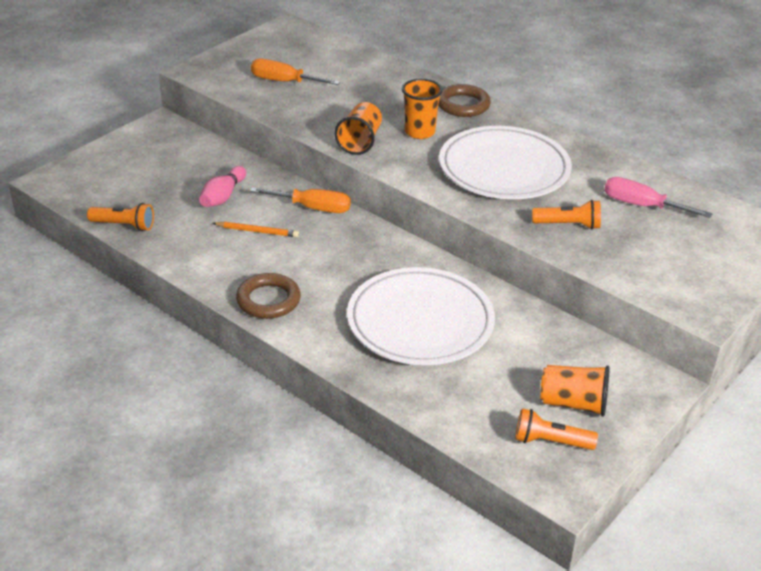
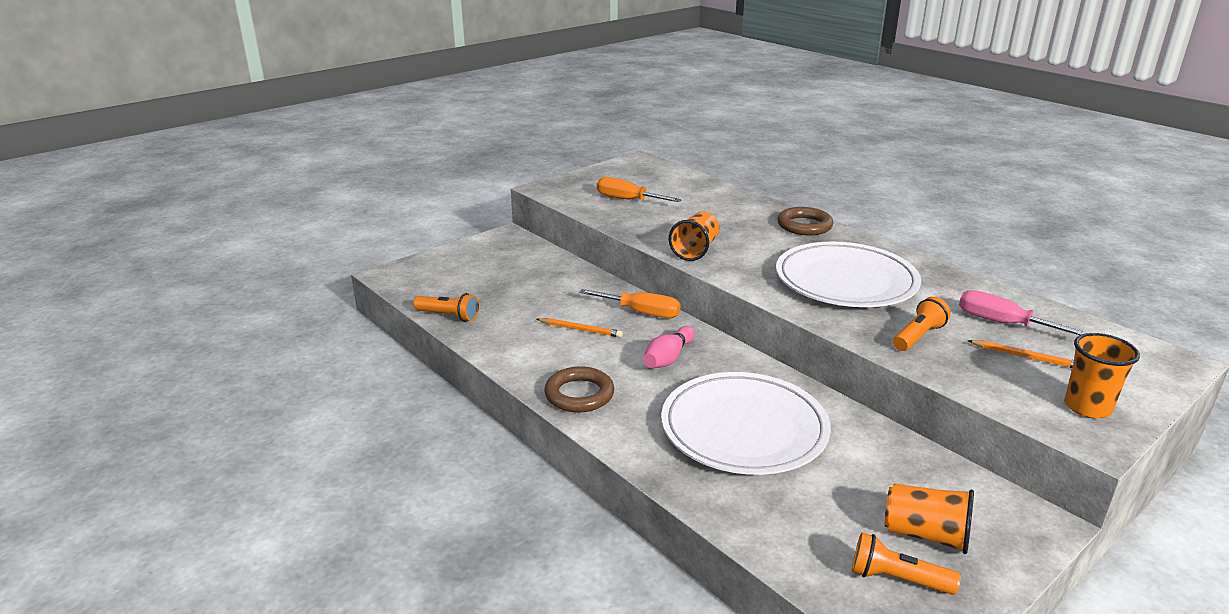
camera: 10 degrees right, 10 degrees down
pink bowling pin [199,166,246,207] -> pink bowling pin moved to [643,326,695,368]
orange cup [402,79,443,139] -> orange cup moved to [1064,333,1140,419]
orange flashlight [532,200,601,229] -> orange flashlight turned 60 degrees counterclockwise [893,297,951,351]
none -> orange pencil [967,340,1074,368]

